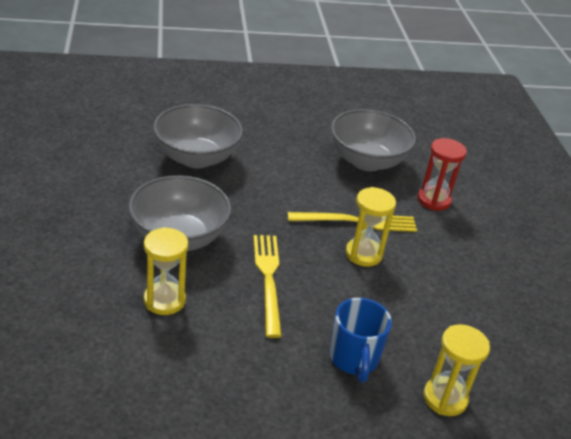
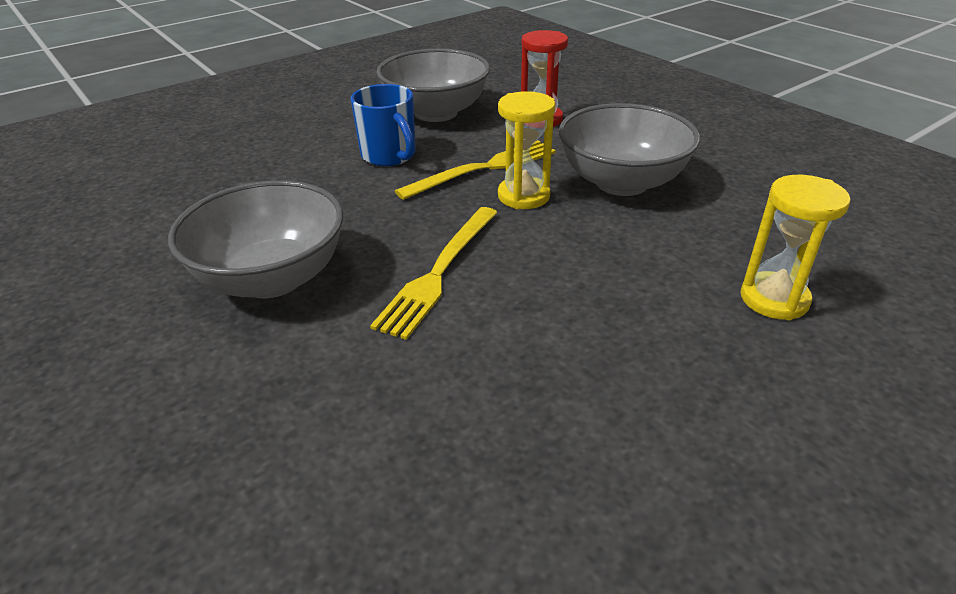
camera: 25 degrees left, 0 degrees up
yellow hourglass [144,227,188,315] -> none
grey bowl [153,104,243,168] -> grey bowl moved to [559,103,700,196]
yellow fork [254,235,282,338] -> yellow fork turned 120 degrees counterclockwise [370,207,498,340]
blue mug [329,298,392,382] -> blue mug moved to [350,84,416,166]

